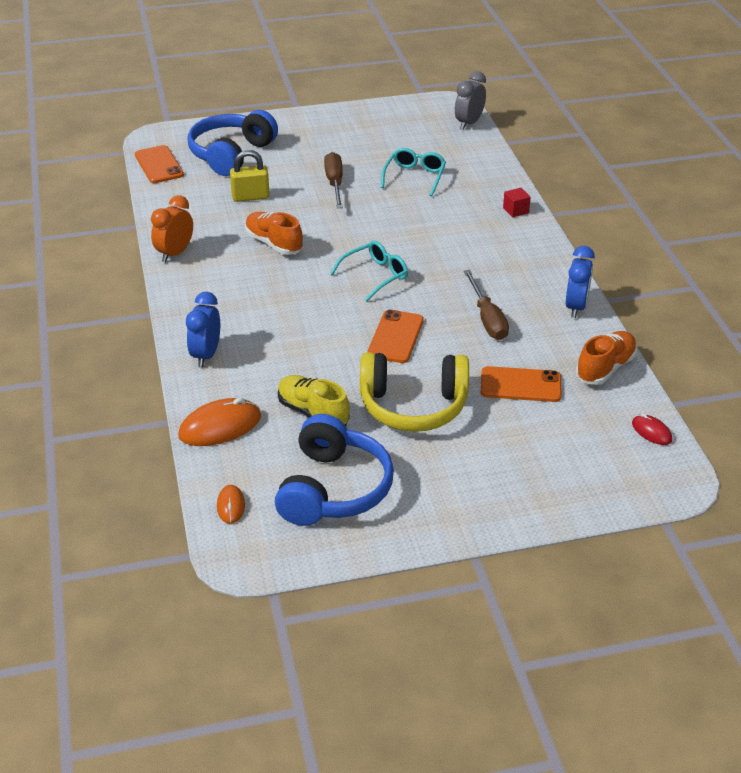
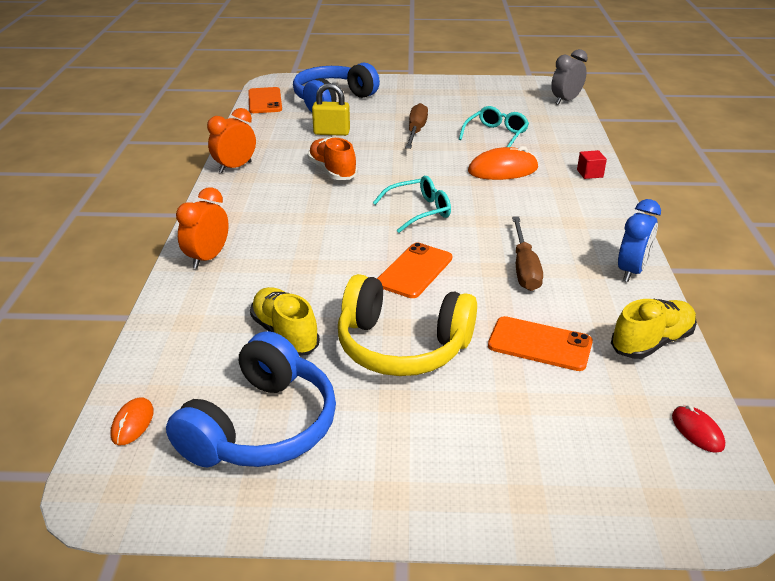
camera: 15 degrees right, 5 degrees down
orange mouse [178,398,261,446] -> orange mouse moved to [468,146,538,180]
blue clock [186,292,220,367] -> orange clock [176,187,229,269]
orange shoe [576,331,637,385] -> yellow shoe [611,299,697,359]

